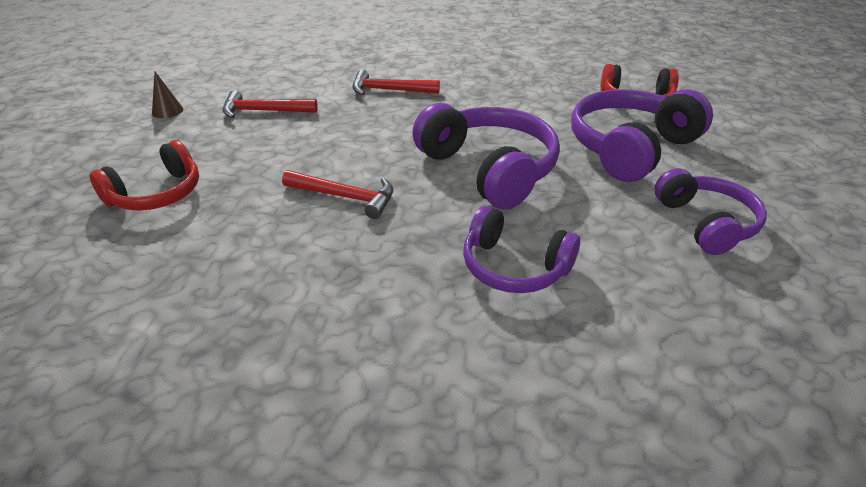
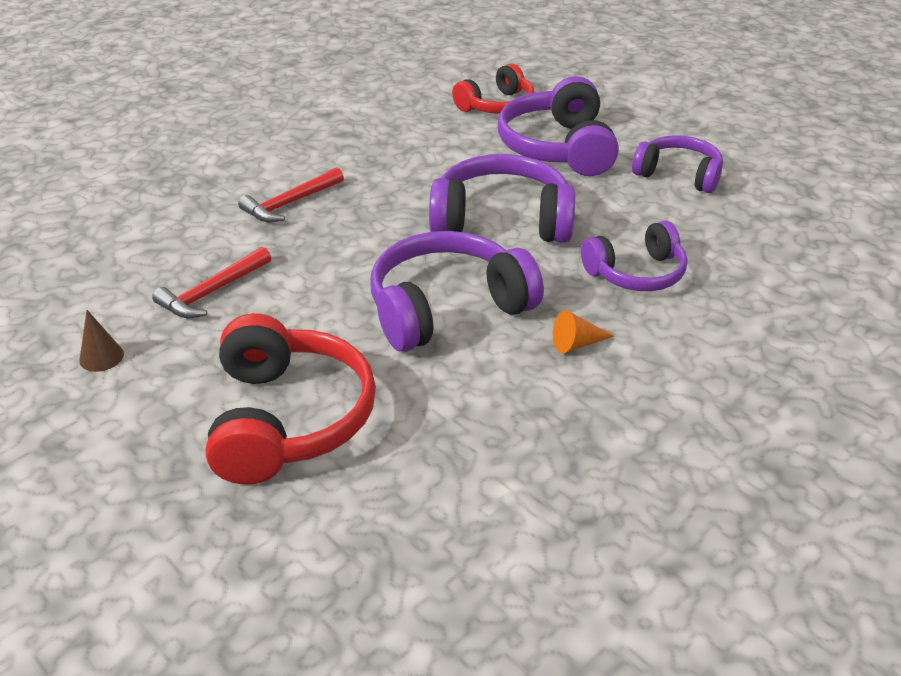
camera: 50 degrees left, 0 degrees up
red headphones [89,140,199,211] -> red headphones [205,313,376,484], size x1.55
red hammer [282,170,393,219] -> purple headphones [370,231,544,352]
none -> orange cone [553,310,614,353]

